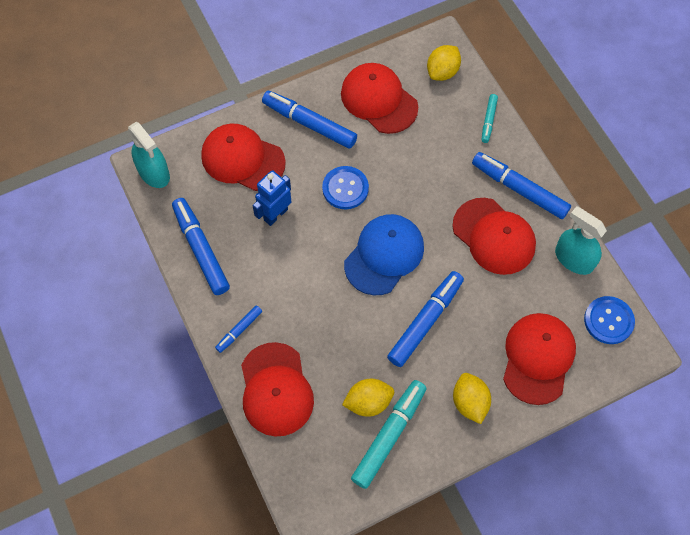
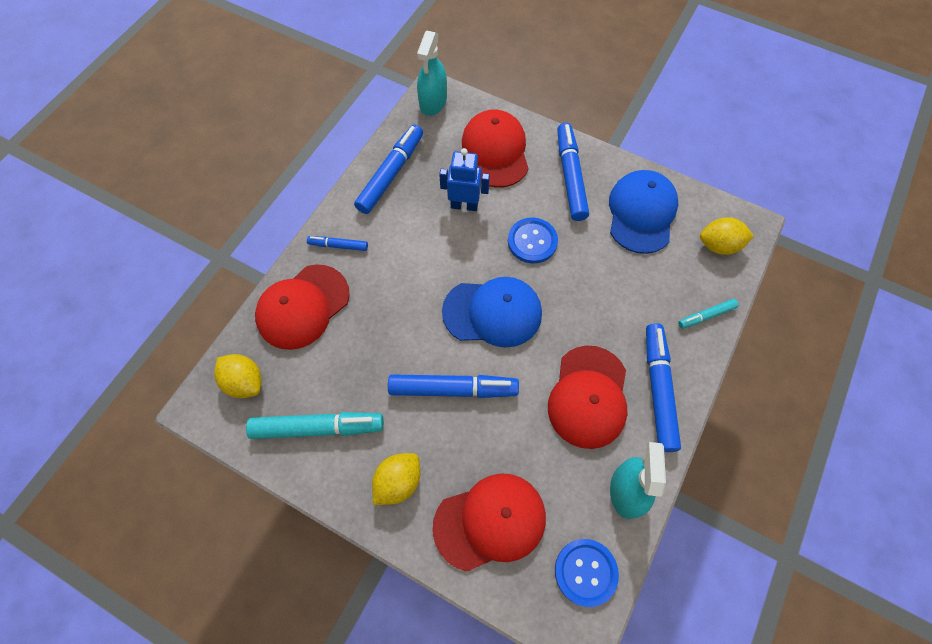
camera: 55 degrees right, 0 degrees up
red cap [341,63,418,134] -> blue cap [609,170,678,254]
yellow lemon [342,379,394,417] -> yellow lemon moved to [214,354,262,398]

